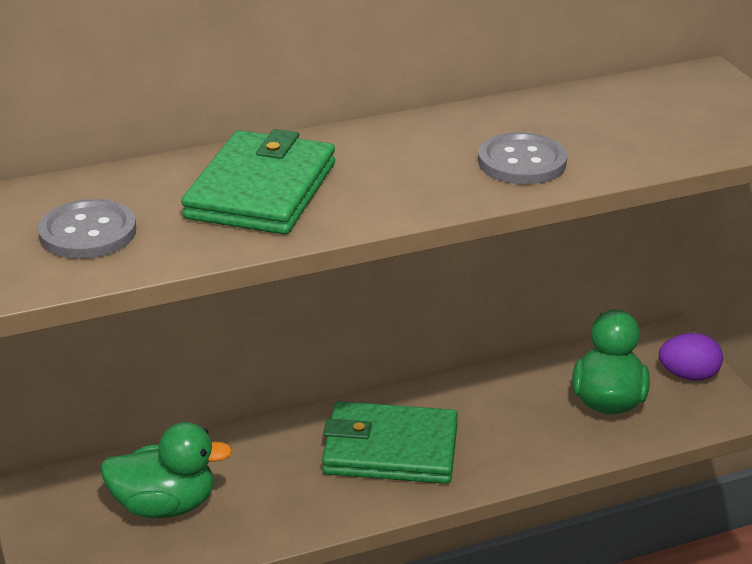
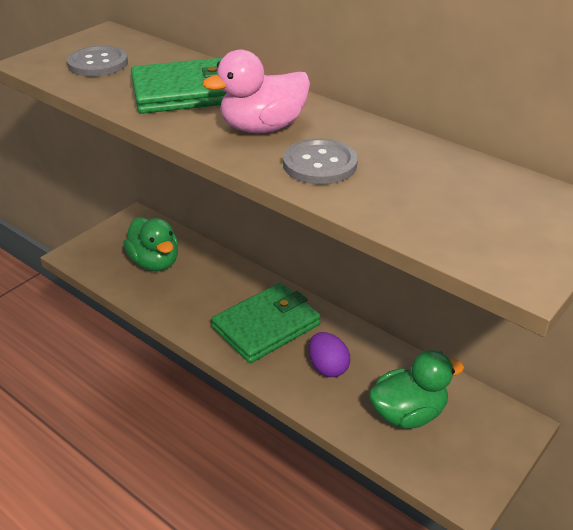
camera: 60 degrees right, 5 degrees up
green wallet [322,401,458,484] -> green wallet turned 75 degrees clockwise [211,283,321,363]
purple egg [659,333,723,381] -> purple egg moved to [309,332,350,377]
none -> pink duck [203,50,310,133]

